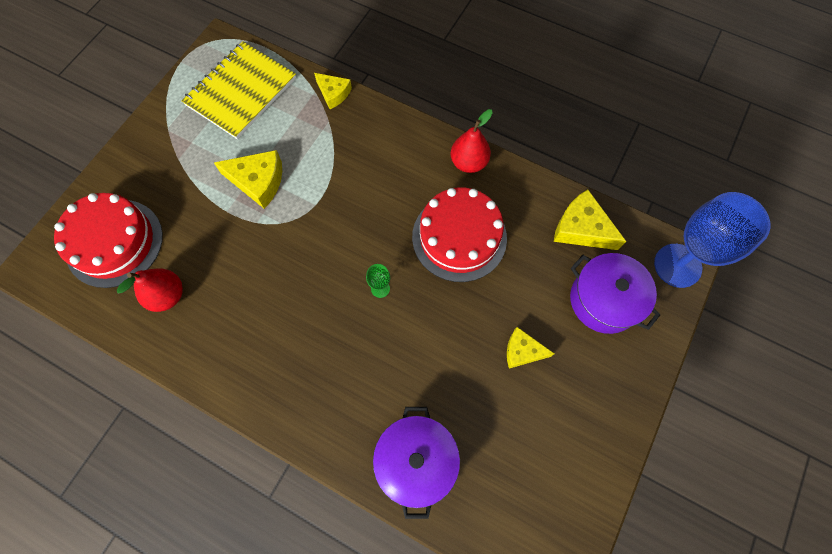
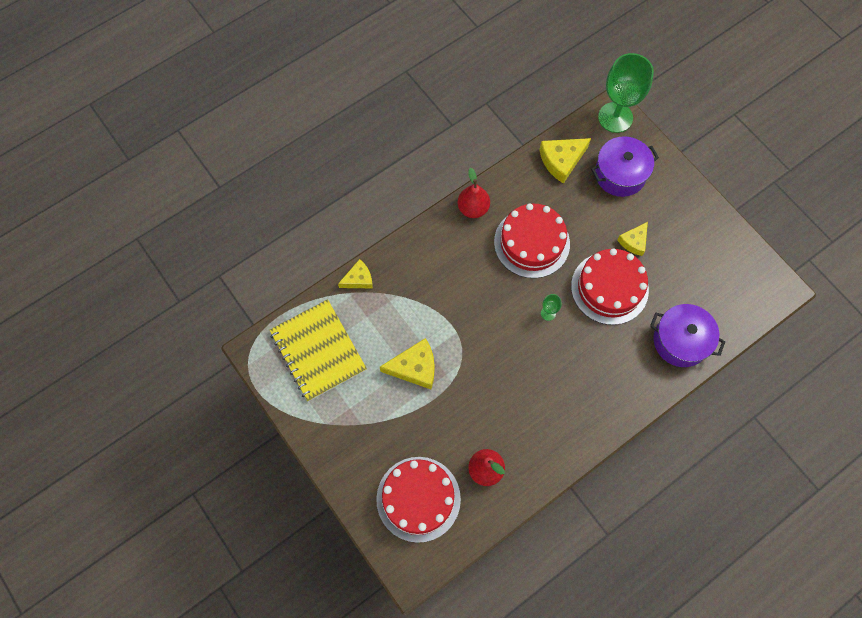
camera: 65 degrees left, 0 degrees up
yellow cheese [214,150,282,209] -> yellow cheese turned 45 degrees clockwise [380,338,435,389]
blue goblet [654,192,770,288] -> green goblet [598,53,654,133]
none -> red cake [571,248,649,325]

